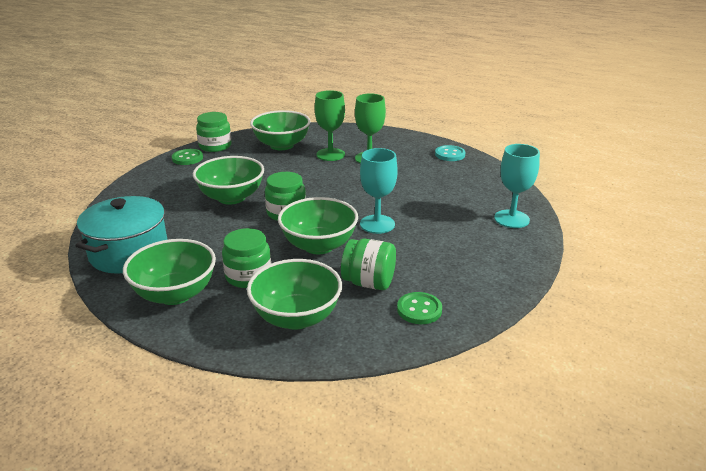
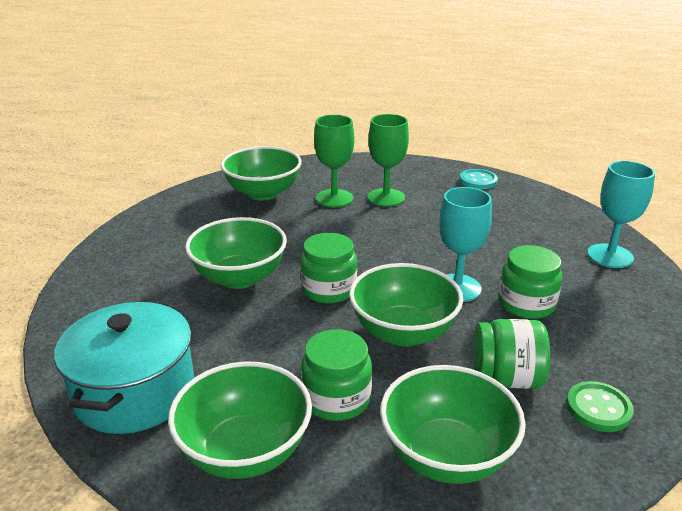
camera: 15 degrees left, 0 degrees up
green button [172,149,203,165] -> none
green jar [196,112,232,152] -> green jar moved to [498,245,562,319]

